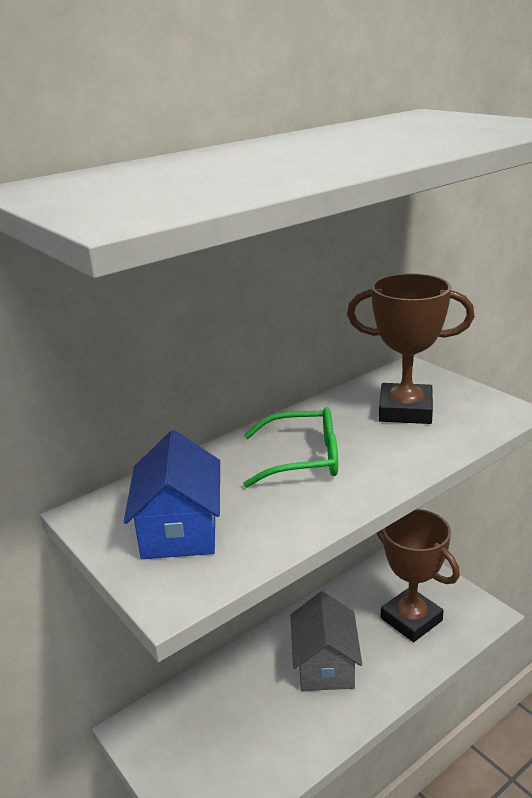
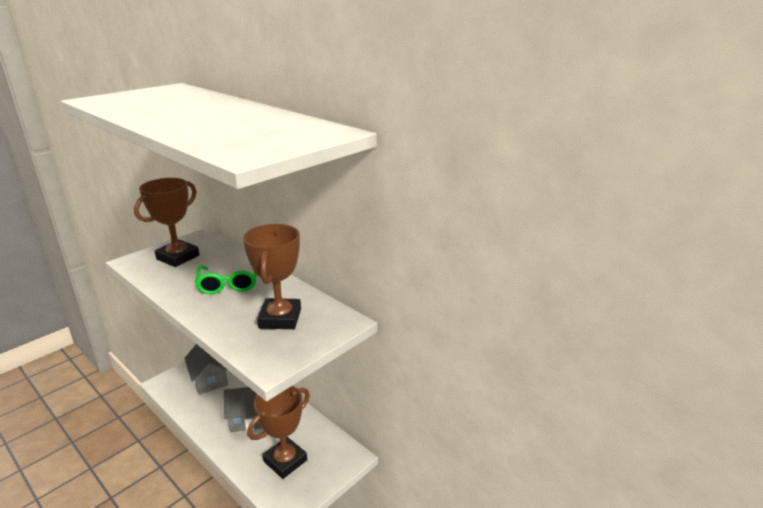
camera: 80 degrees right, 0 degrees up
blue house [124,430,220,559] -> brown trophy [134,178,199,267]
none -> grey house [184,344,228,395]

